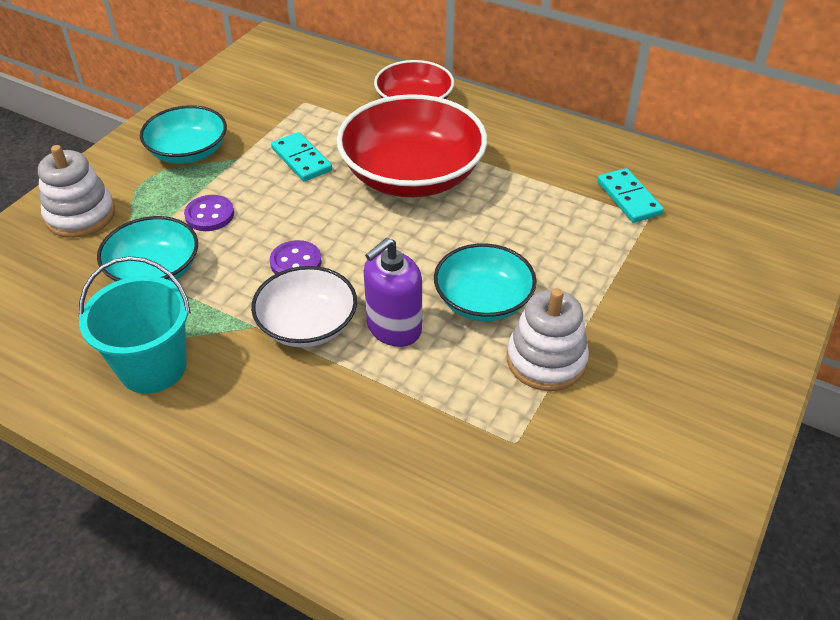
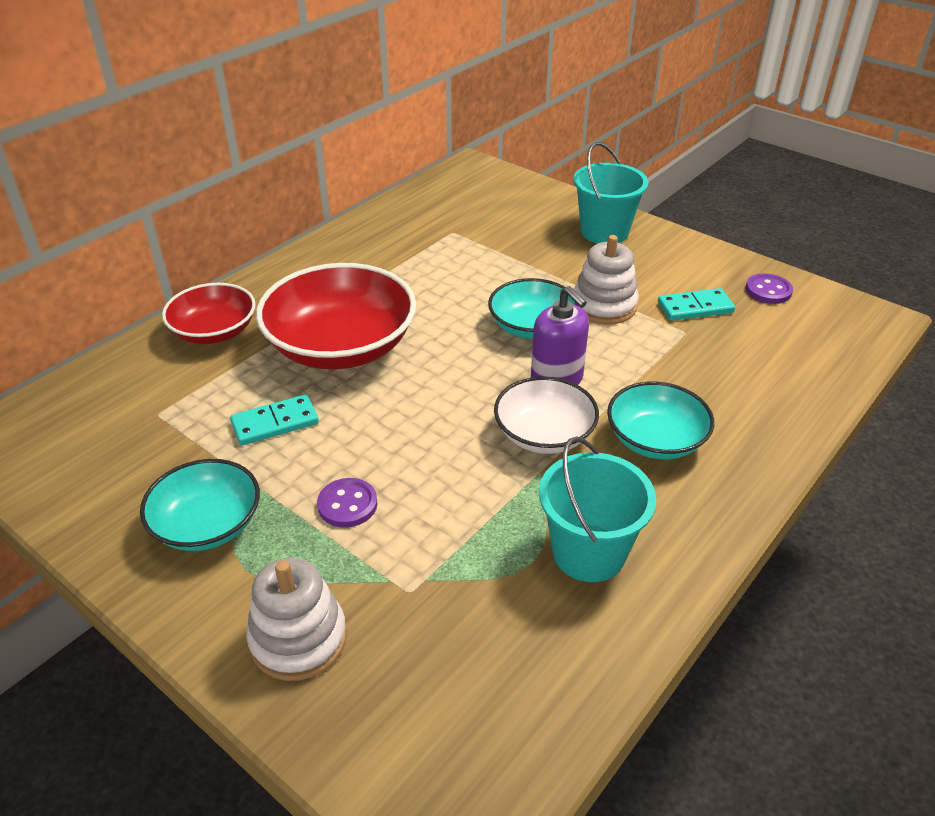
camera: 80 degrees left, 5 degrees down
turquoise bowl [97,216,198,282] -> turquoise bowl moved to [607,382,714,459]
purple button [270,240,322,274] -> purple button moved to [746,273,793,304]
turquoise domino [597,168,664,223] -> turquoise domino moved to [658,288,735,321]
none -> turquoise bucket [573,142,649,244]

